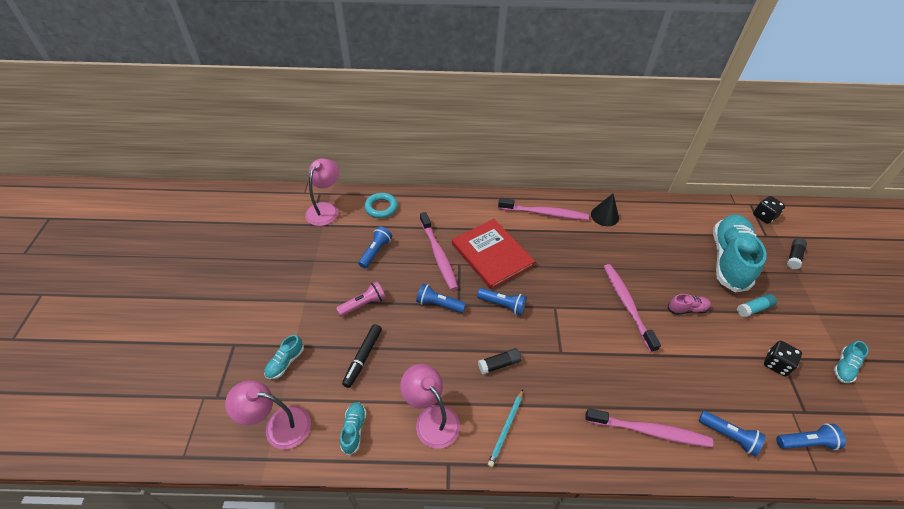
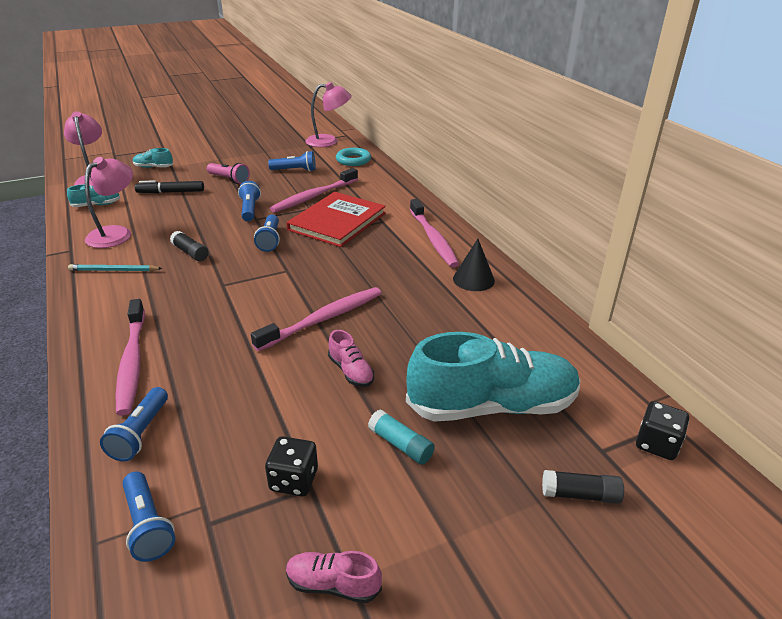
camera: 65 degrees right, 15 degrees down
turquoise shoe [834,341,868,383] -> pink shoe [286,551,382,603]

